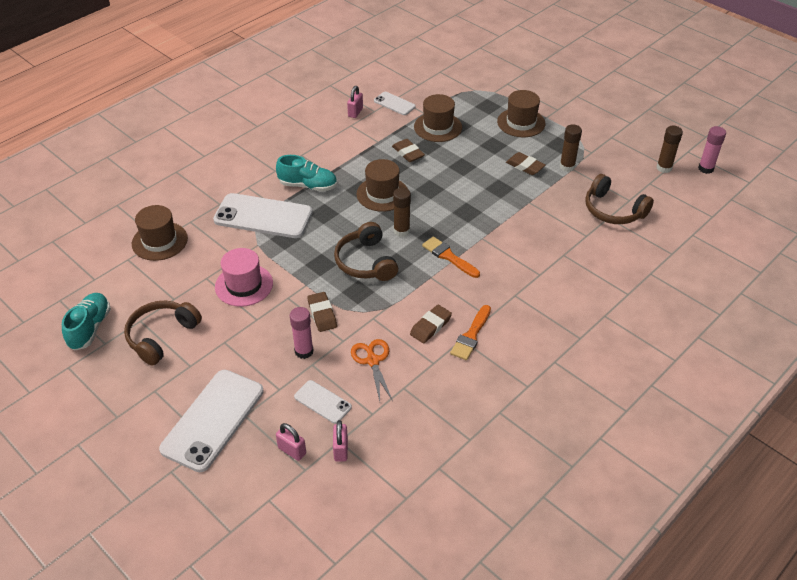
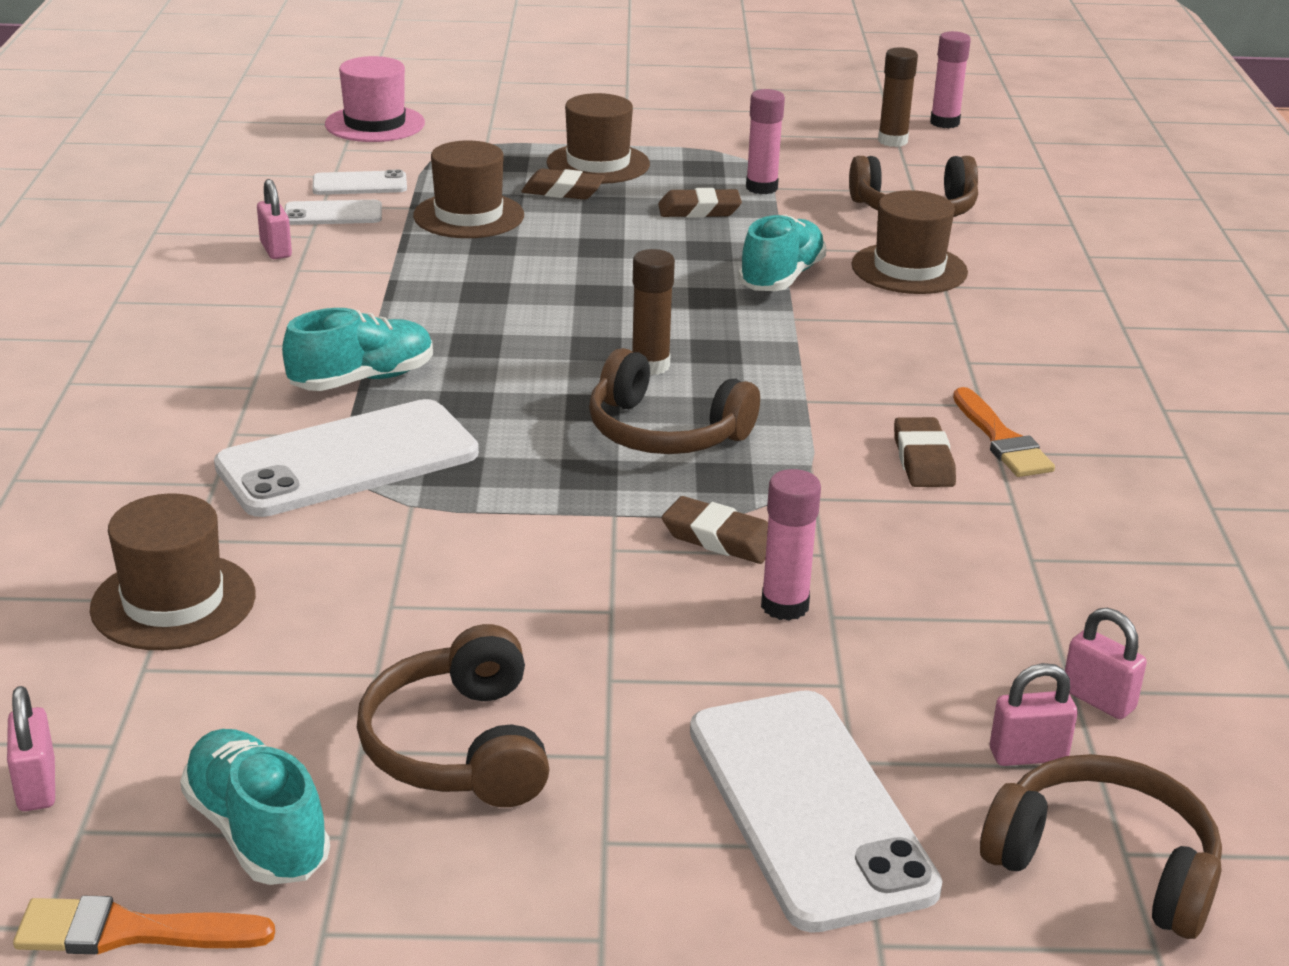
camera: 45 degrees left, 15 degrees down
pink hat [215,248,273,307] -> pink hat moved to [325,56,425,142]
white phone [294,380,352,424] -> white phone moved to [312,170,407,195]
orange scissors [351,339,393,401] -> none
brown hat [357,159,408,212] -> brown hat moved to [852,190,968,294]
brown eraser [392,139,425,162] -> brown eraser moved to [521,169,605,200]
orange brush [422,236,480,278] -> orange brush moved to [13,896,275,955]
brown glue stick [560,124,582,172] -> pink glue stick [746,89,785,194]
none -> pink padlock [7,686,55,811]
none -> turquoise shoe [738,215,827,291]
none -> brown headphones [980,754,1222,939]

